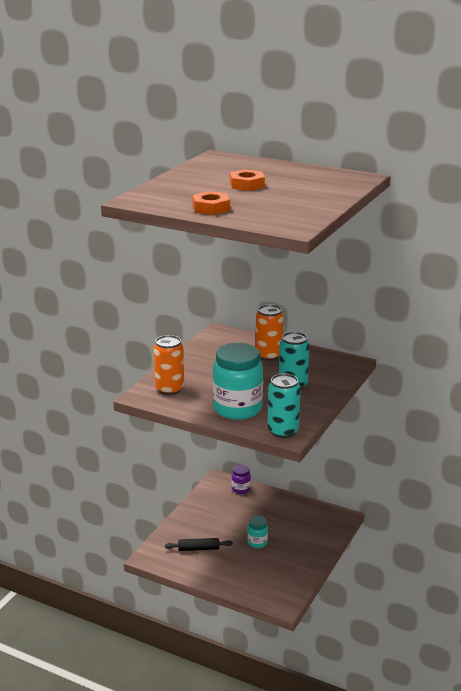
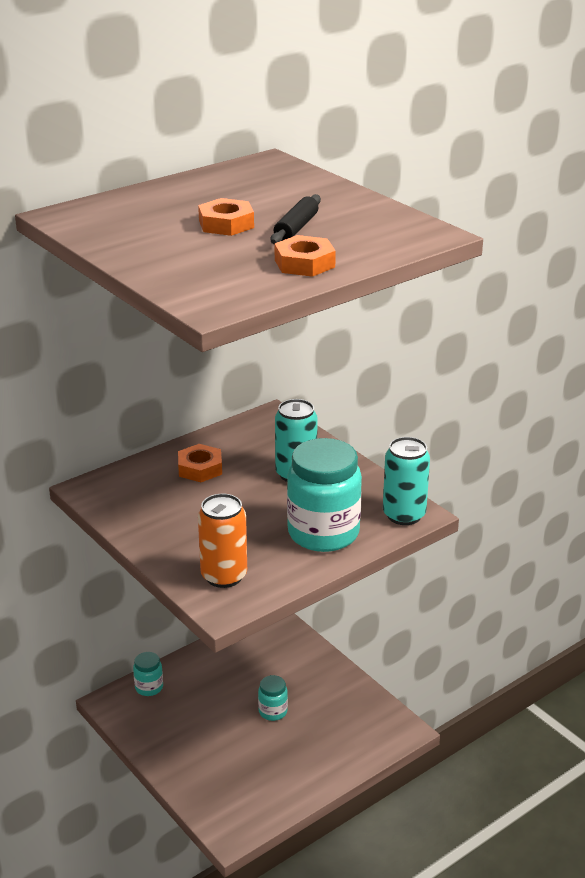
camera: 65 degrees left, 5 degrees up
black rolling pin [165,538,233,551] -> black rolling pin moved to [271,194,321,244]
purple jar [232,465,251,494] -> turquoise jar [133,652,163,696]
orange can [255,305,284,361] -> orange nut [178,444,222,482]

